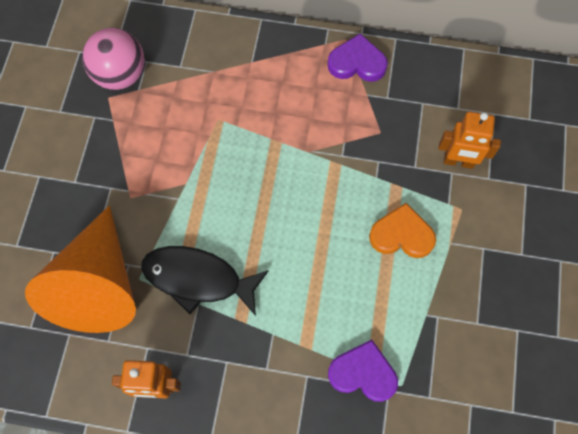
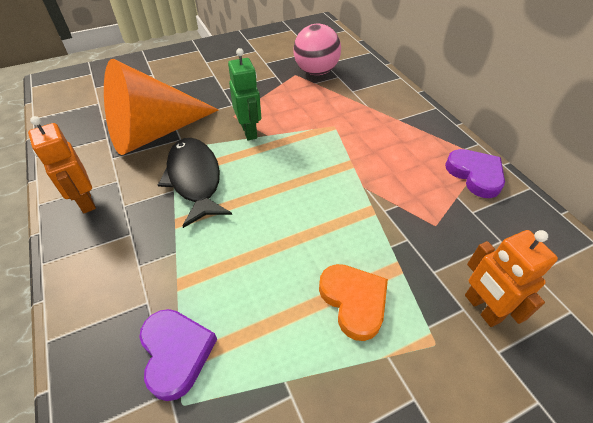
camera: 55 degrees right, 20 degrees down
none -> green robot [228,48,261,140]

